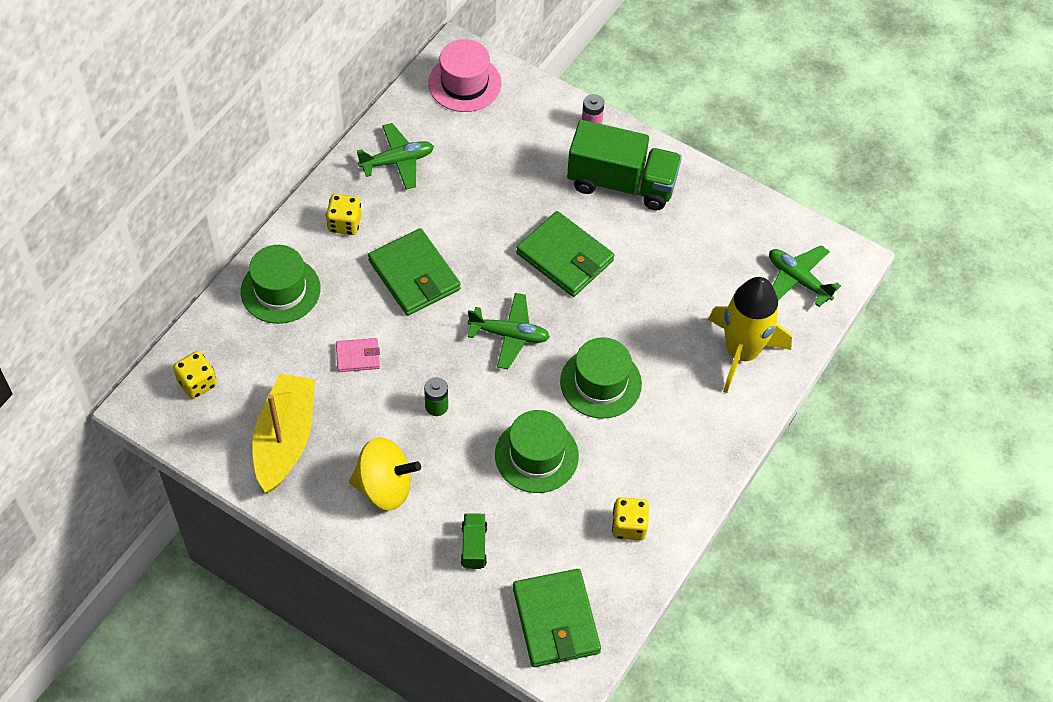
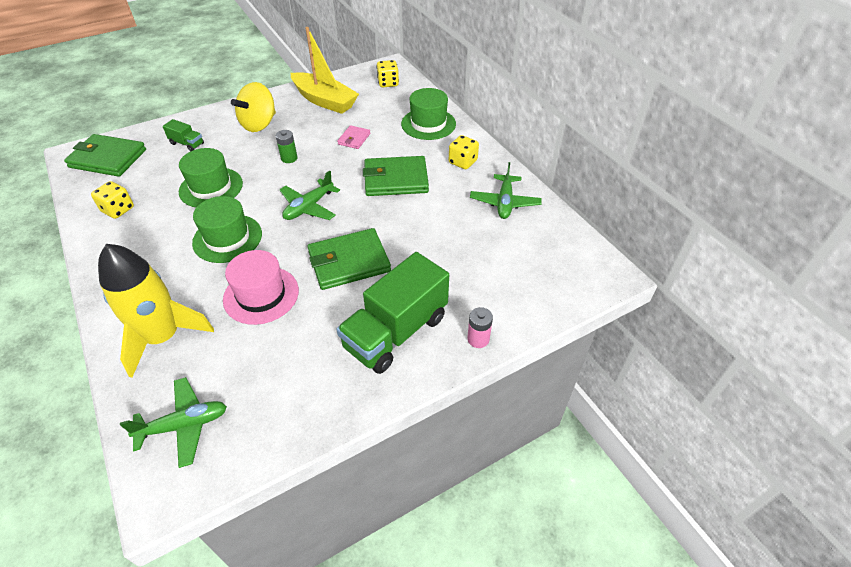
camera: 120 degrees right, 10 degrees down
pink hat [428,39,501,112] -> pink hat moved to [223,250,299,325]

